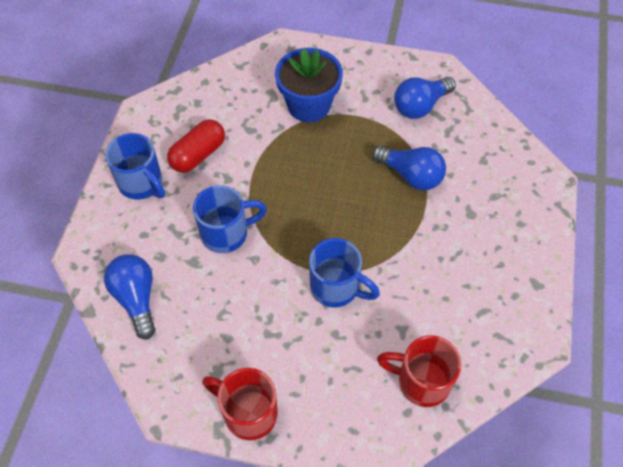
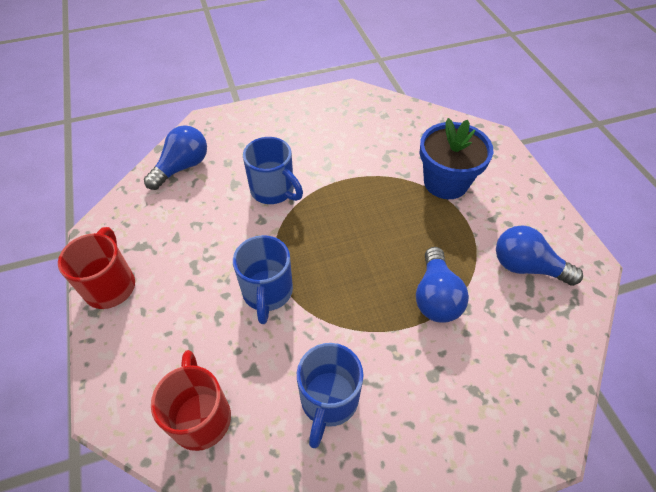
camera: 60 degrees right, 5 degrees down
blue mug [105,133,165,199] -> blue mug moved to [297,343,364,448]
red capsule [167,119,225,173] -> none

